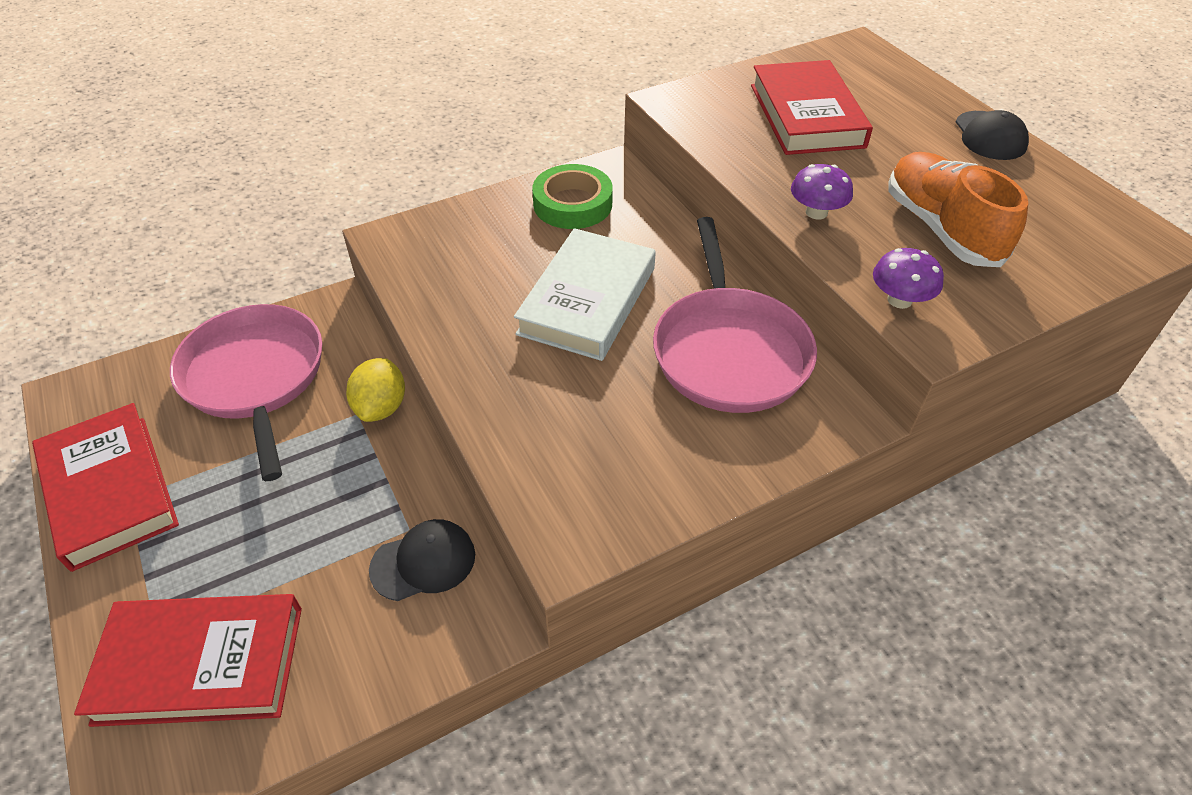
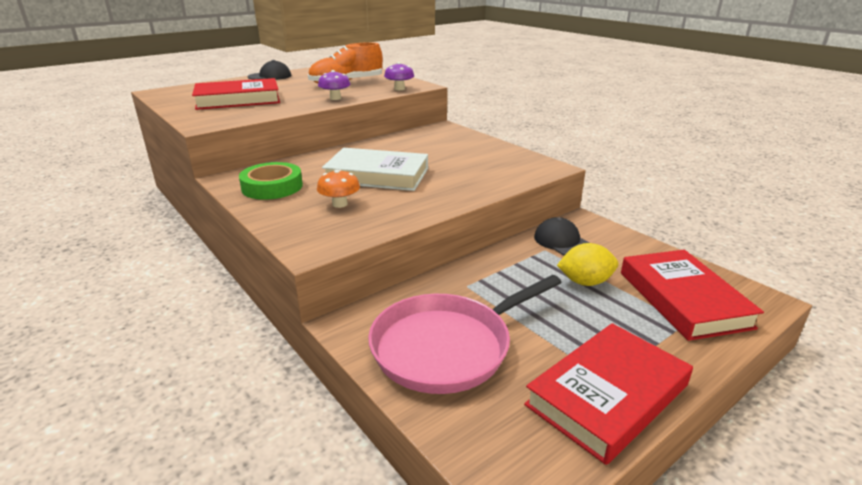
camera: 100 degrees left, 20 degrees down
yellow lemon [346,358,405,422] -> yellow lemon moved to [557,243,618,286]
pink pan [653,217,817,413] -> none
none -> orange mushroom [317,170,360,208]

